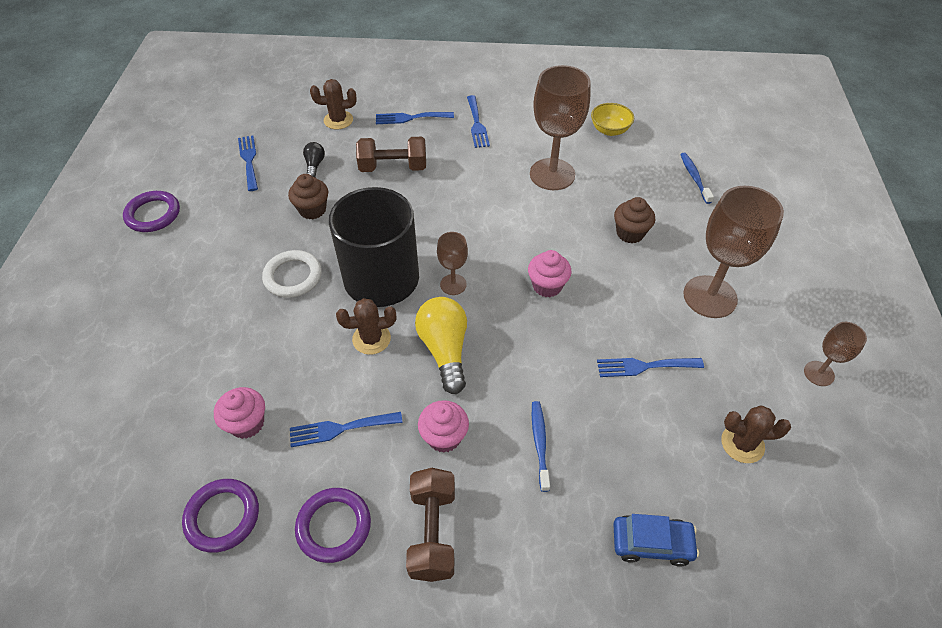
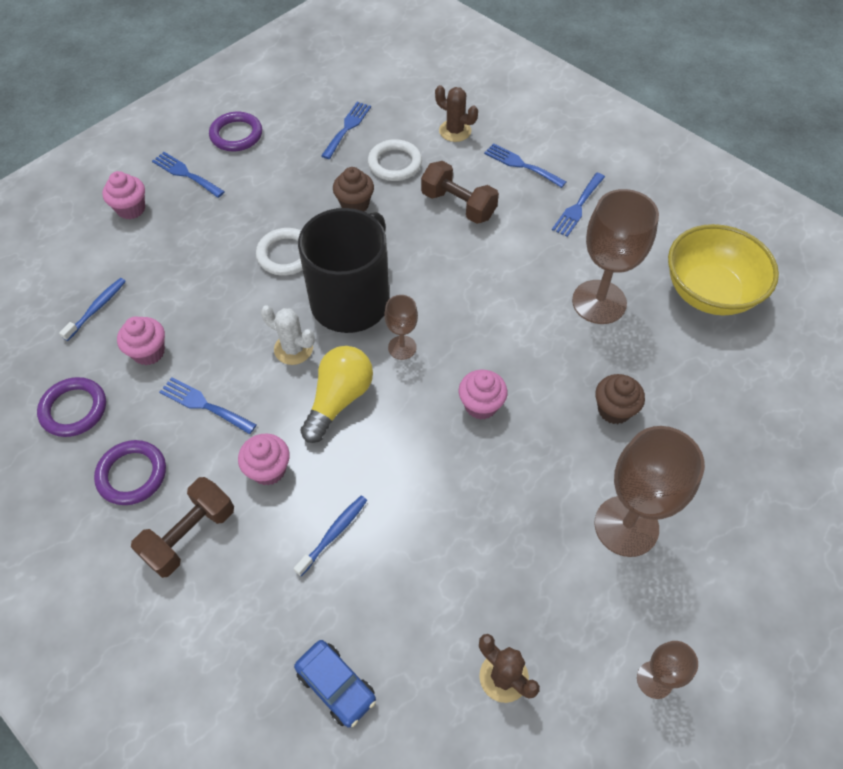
camera: 40 degrees right, 5 degrees up
black light bulb [303,142,325,177] -> white ring [368,139,422,181]
brown cactus [336,298,396,355] -> white cactus [261,305,315,365]
yellow bowl [591,103,634,136] -> yellow bowl [668,224,779,315], size x1.97
blue fork [597,358,704,377] -> blue fork moved to [152,152,225,198]
blue toothbrush [680,152,714,204] -> blue toothbrush moved to [59,278,126,341]
none -> pink cupcake [102,171,145,219]

